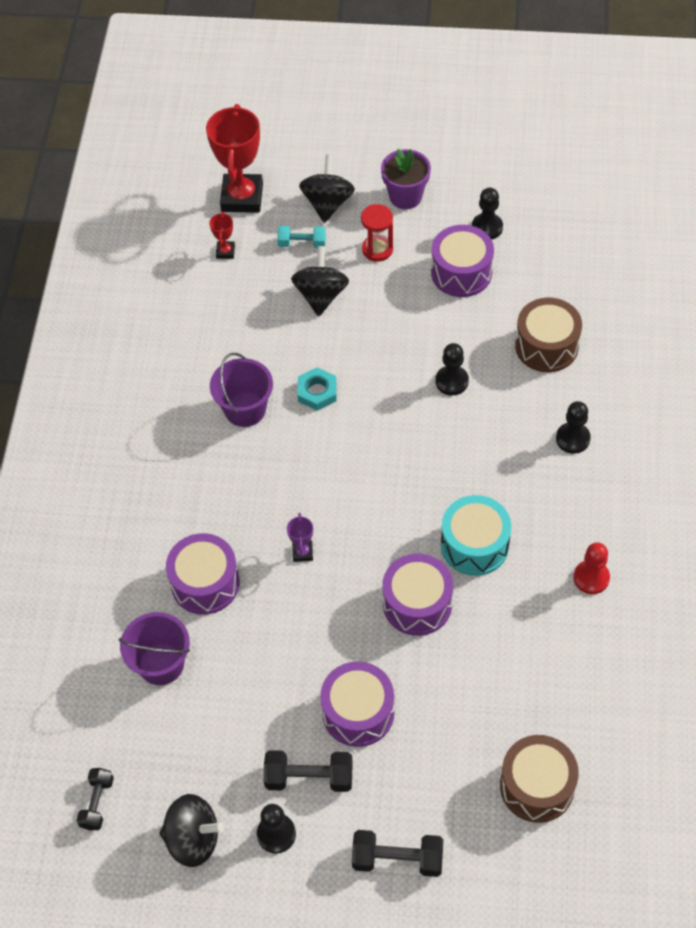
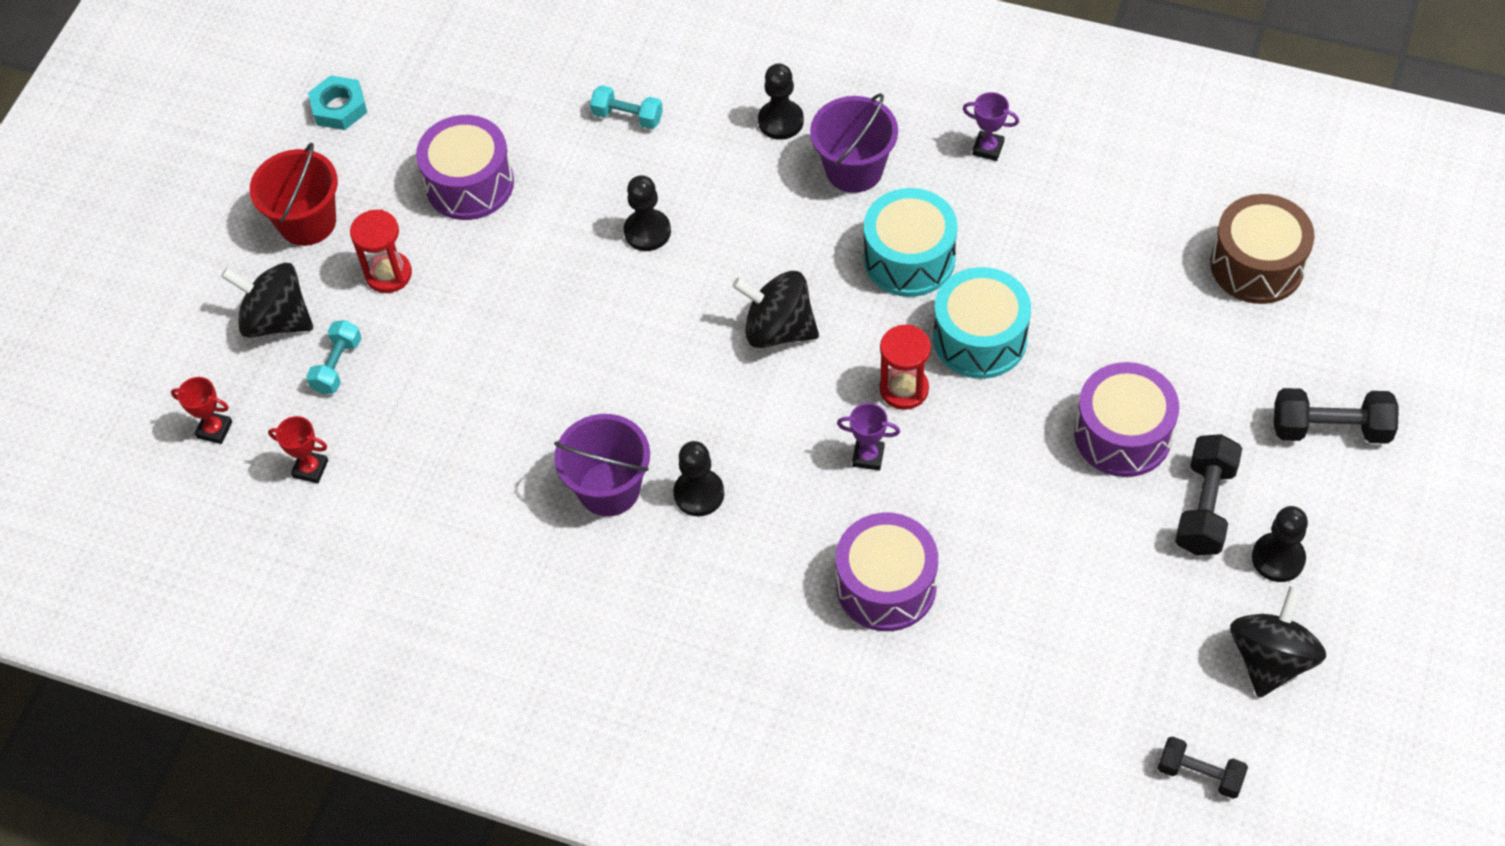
camera: 75 degrees left, 0 degrees up
purple bucket [119,612,190,685] -> purple bucket moved to [810,93,898,193]
red trophy [206,104,263,213] -> red trophy [171,377,232,444], size x0.44
black spinning top [291,246,349,316] -> black spinning top moved to [732,271,819,348]
turquoise nut [298,367,337,411] -> turquoise nut moved to [308,75,367,130]
black dumbbell [352,830,443,877] -> black dumbbell turned 75 degrees clockwise [1274,388,1399,444]
purple flower pot [381,149,431,209] -> red bucket [250,143,338,246]
purple drum [382,553,453,636] -> turquoise drum [933,267,1031,379]
black pawn [472,188,503,240] -> black pawn moved to [673,441,724,516]
brown drum [515,298,582,372] -> turquoise dumbbell [590,85,663,129]
red pawn [573,542,610,594] -> purple trophy [963,92,1019,161]
none -> red hourglass [880,325,931,410]

